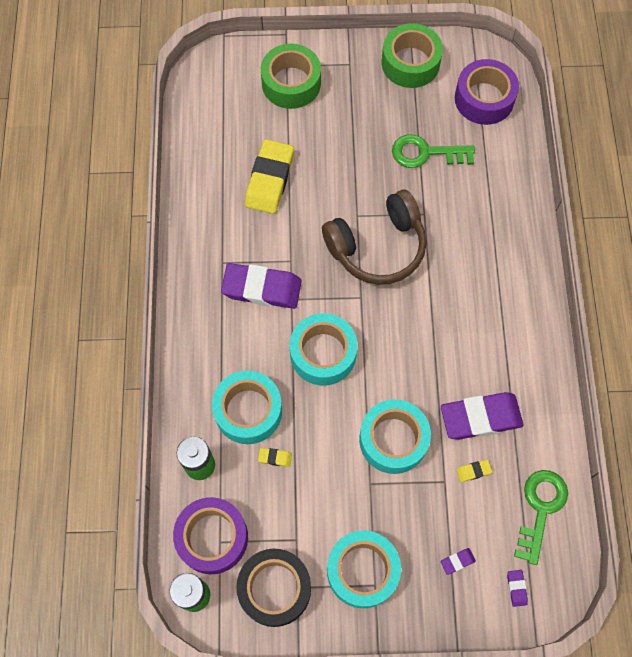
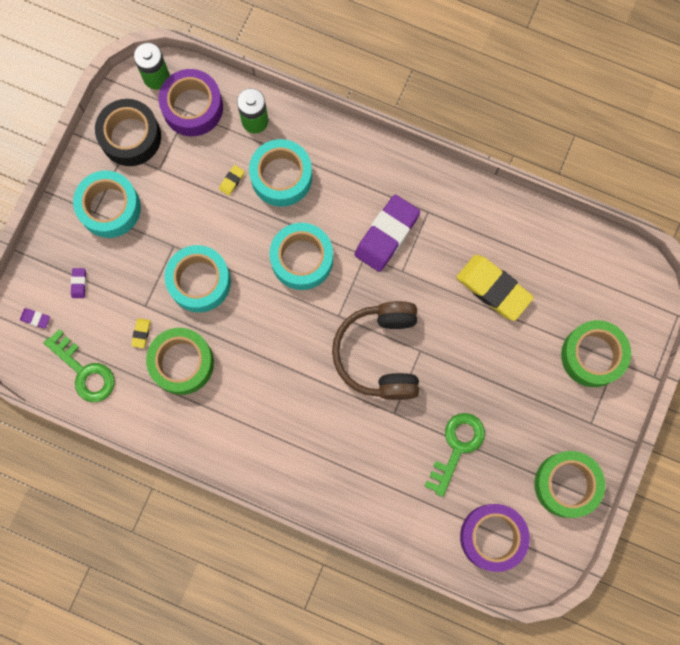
camera: 115 degrees right, 10 degrees up
purple eraser [441,392,524,440] -> green tape [146,328,214,395]

